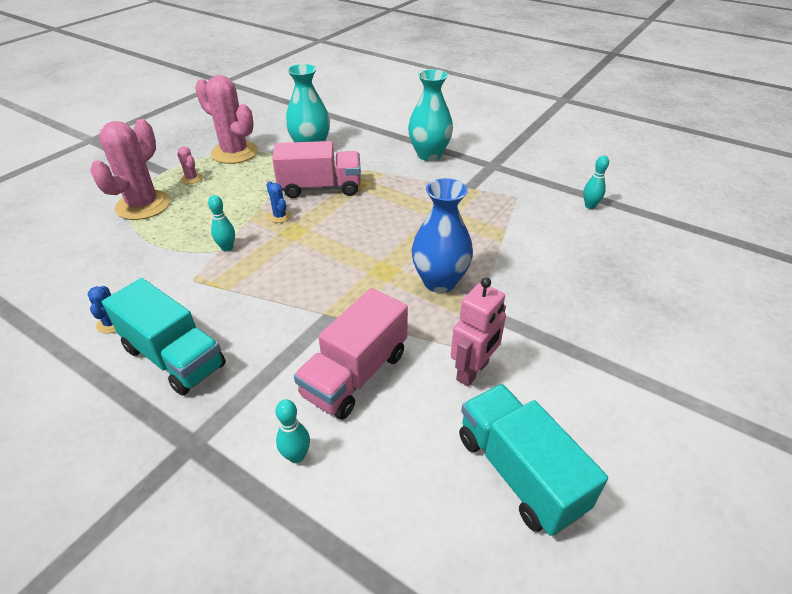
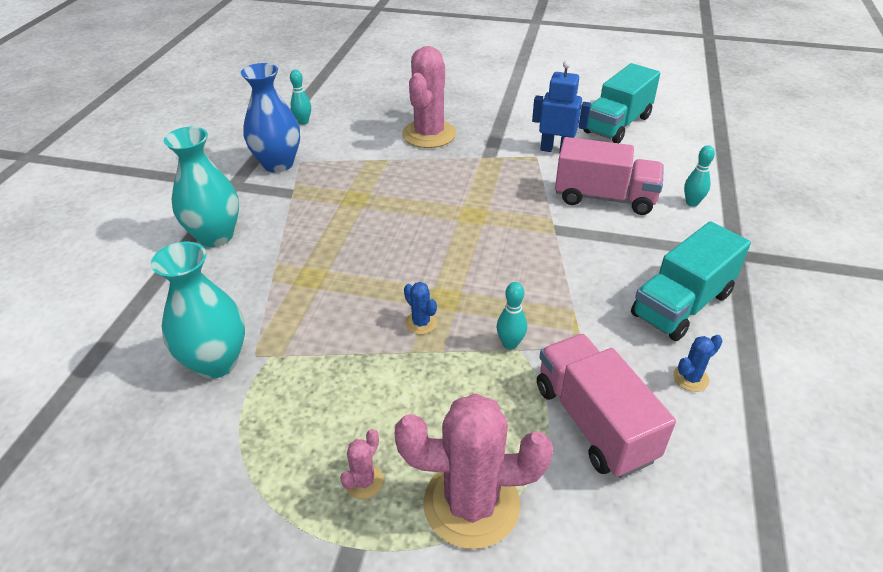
camera: 110 degrees left, 0 degrees up
turquoise truck [102,278,226,396] -> turquoise truck turned 150 degrees counterclockwise [631,221,751,341]
pink cactus [195,75,258,164] -> pink cactus moved to [402,46,456,148]
blue cactus [267,181,291,223] -> blue cactus turned 75 degrees counterclockwise [404,282,437,334]
pink truck [272,141,361,198] -> pink truck moved to [537,334,676,478]
blue vase [411,178,473,293] -> blue vase moved to [241,63,300,173]
pink robot [451,277,506,386] -> blue robot [532,61,591,153]

